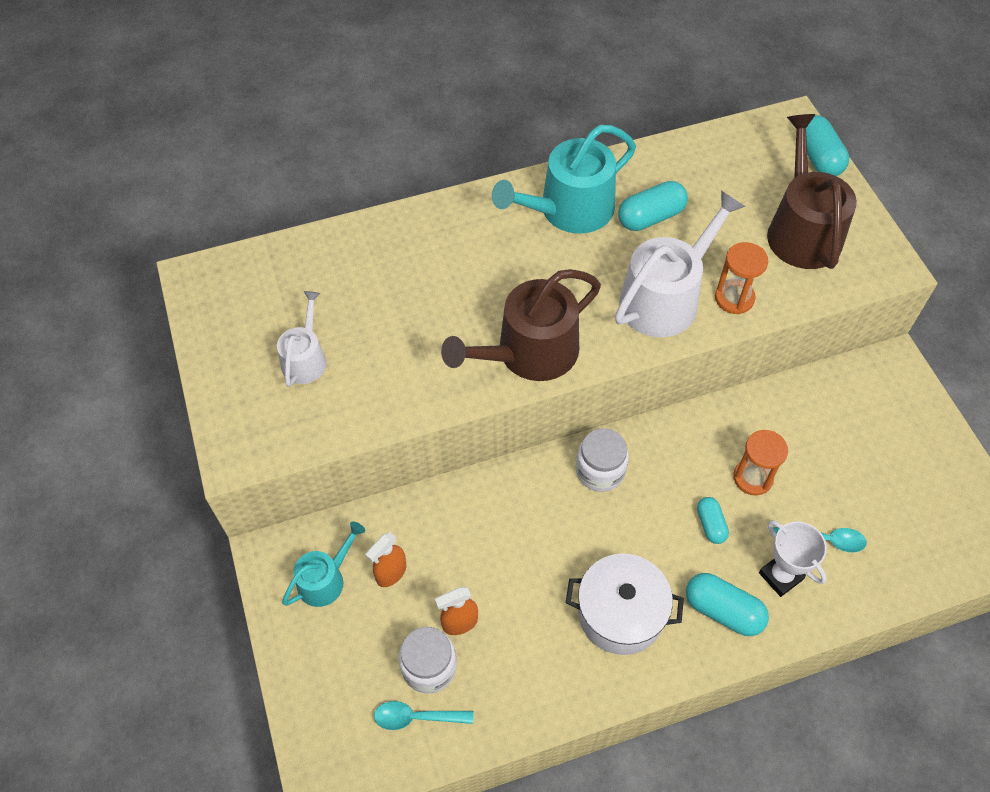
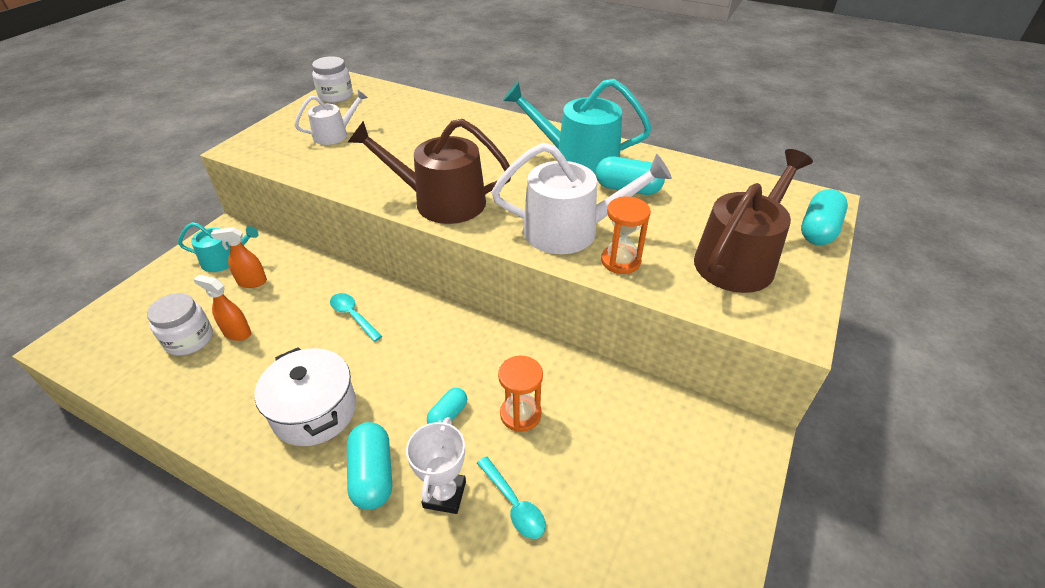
camera: 45 degrees right, 15 degrees down
turquoise spoon [374,701,474,730] -> turquoise spoon moved to [330,293,382,342]
white jar [576,428,629,492] -> white jar moved to [312,56,353,103]

